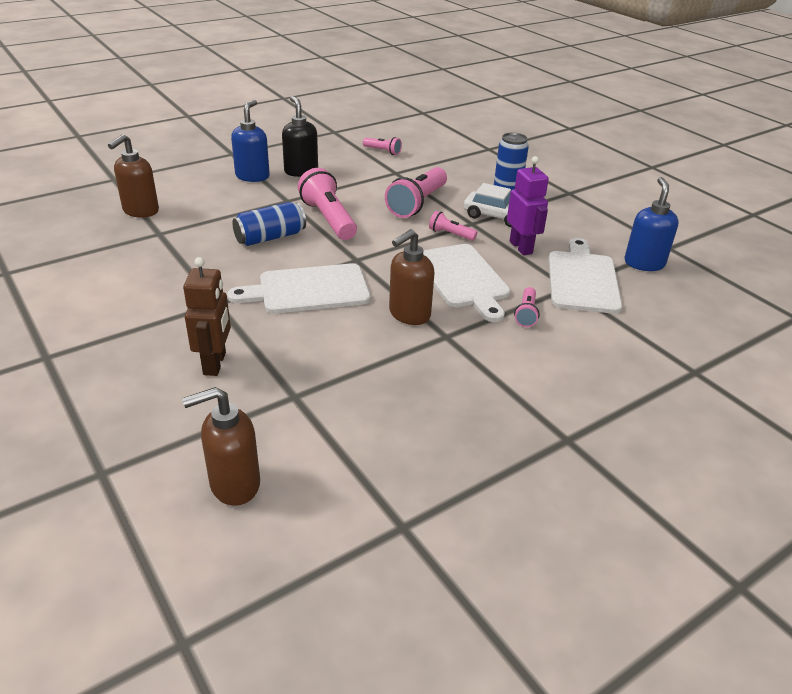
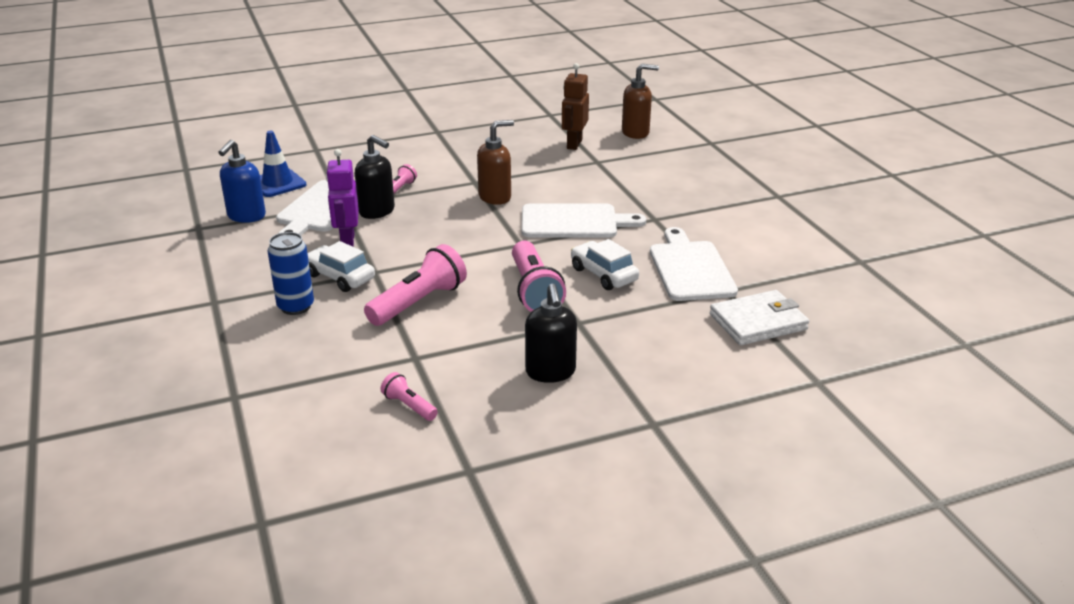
camera: 165 degrees left, 5 degrees down
brown soap dispenser [108,134,159,218] -> white wallet [710,290,809,345]
brown robot [183,257,231,376] -> brown robot moved to [562,63,589,150]
blue soap dispenser [231,100,270,182] -> none
blue can [232,202,306,246] -> white car [571,239,639,290]
white cutting board [423,244,510,322] -> white cutting board moved to [650,227,738,301]
pink flashlight [429,211,477,241] -> none
none -> blue traffic cone [260,131,307,197]
none -> black soap dispenser [355,135,395,219]

